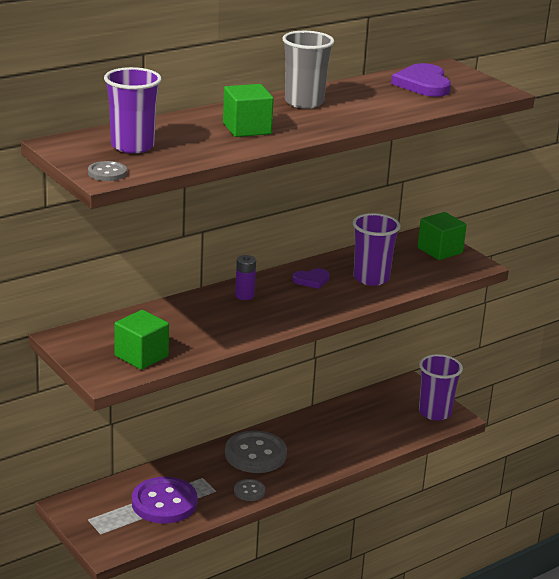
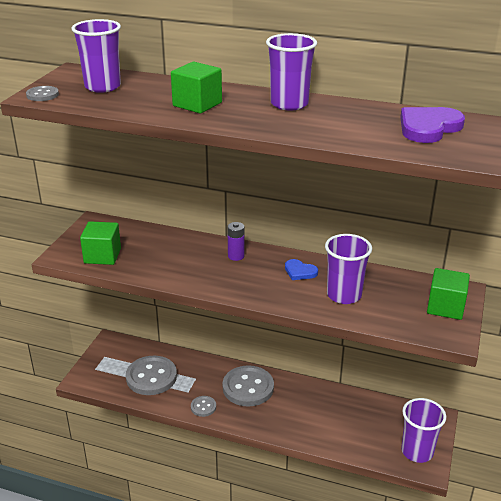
camera: 55 degrees right, 5 degrees up
purple button [132,477,198,524] -> grey button [126,356,177,395]
grey cup [282,31,334,109] -> purple cup [266,33,317,111]
purple heart [292,268,330,289] -> blue heart [285,259,318,280]

